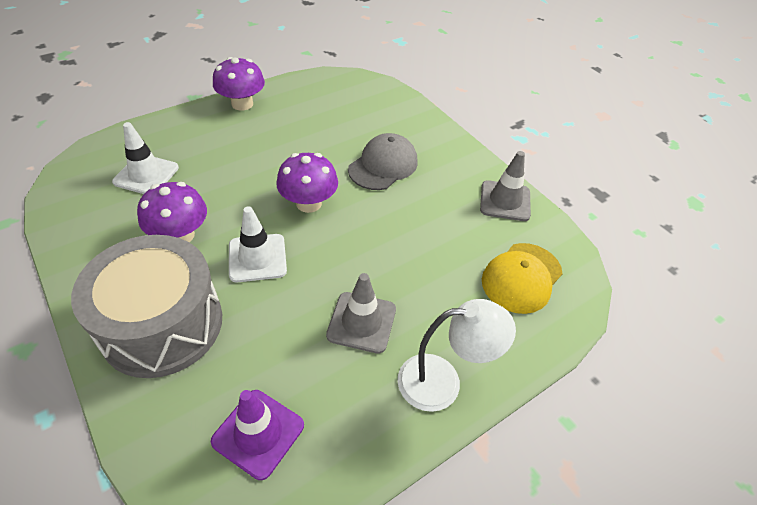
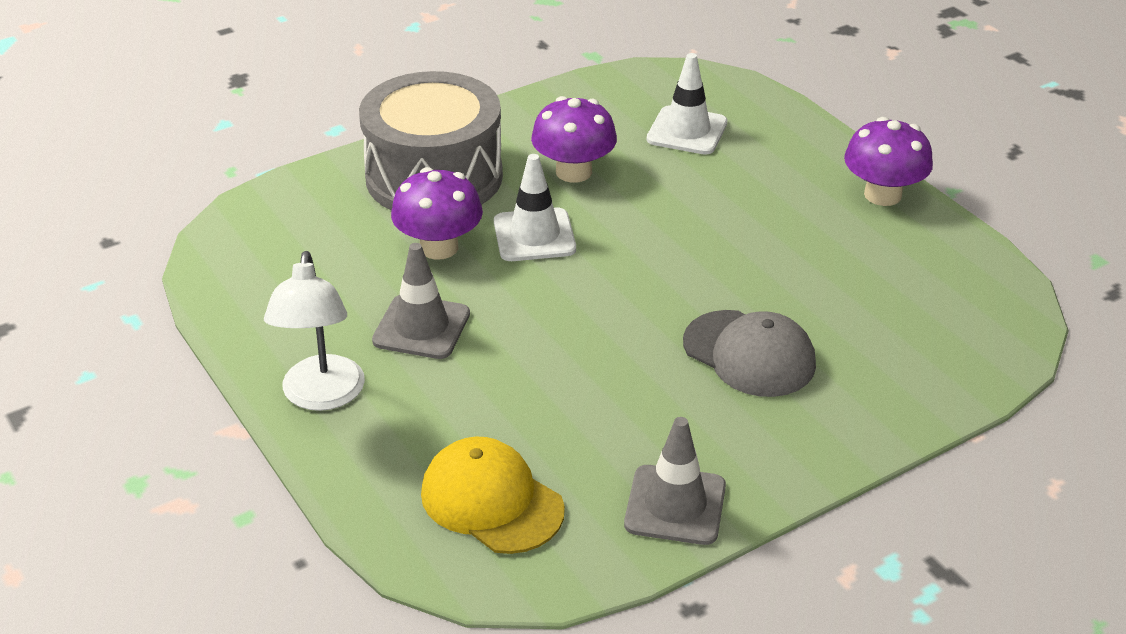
camera: 95 degrees right, 10 degrees down
purple traffic cone [211,390,304,480] -> none
purple mushroom [277,153,338,213] -> purple mushroom moved to [391,167,483,260]

